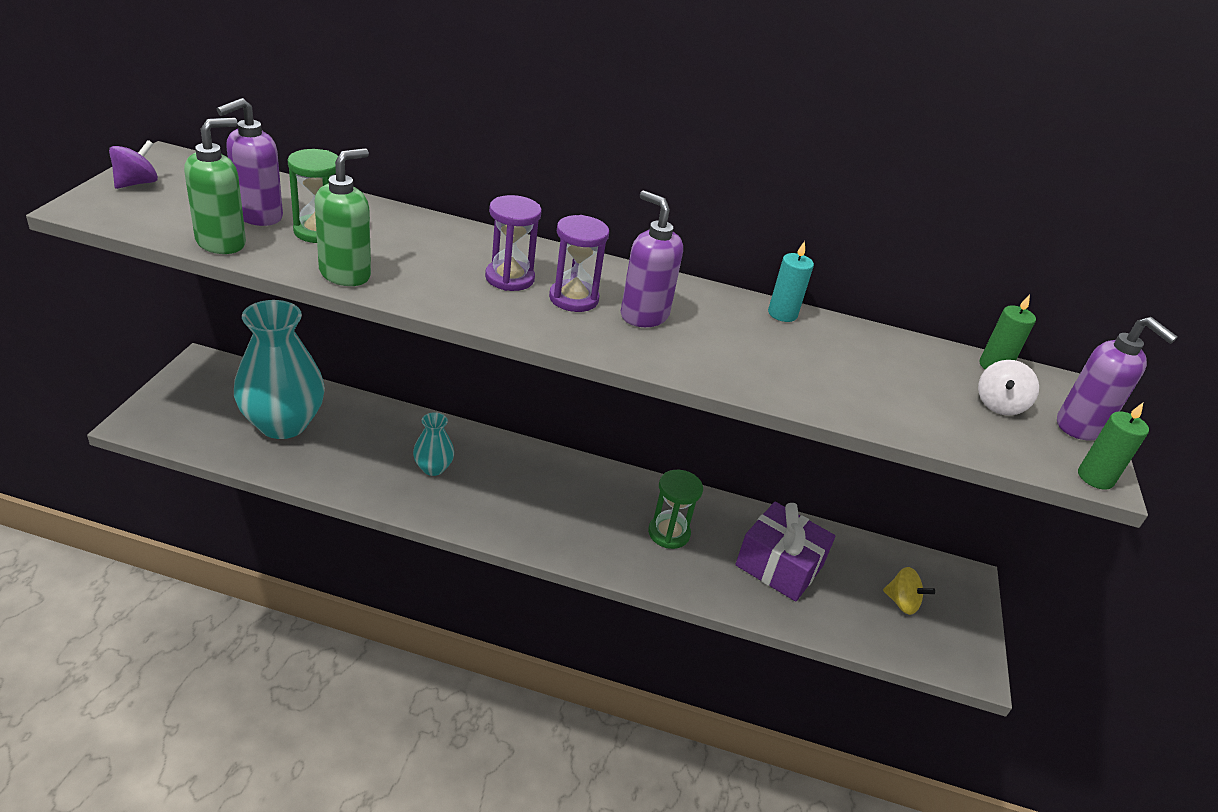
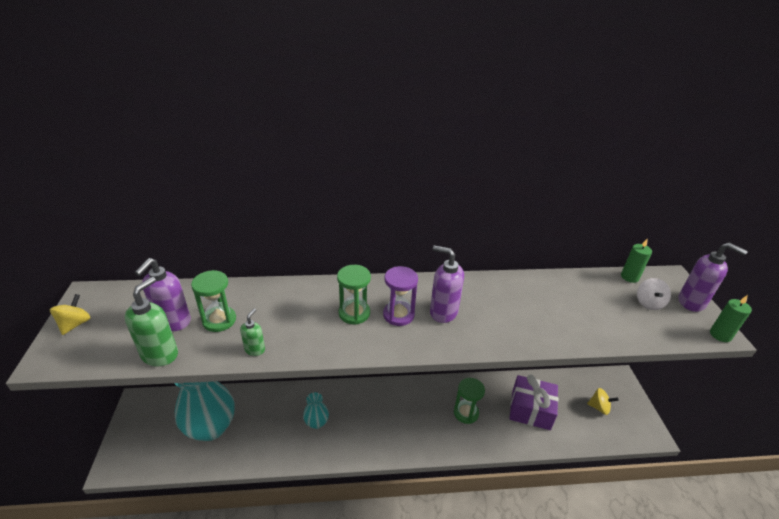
camera: 15 degrees left, 0 degrees up
purple spinning top [109,140,158,189] -> yellow spinning top [50,294,91,335]
green soap dispenser [315,148,371,286] -> green soap dispenser [240,308,265,356], size x0.56
purple hourglass [485,195,542,291] -> green hourglass [337,265,371,324]
turquoise candle [768,241,814,322] -> none

